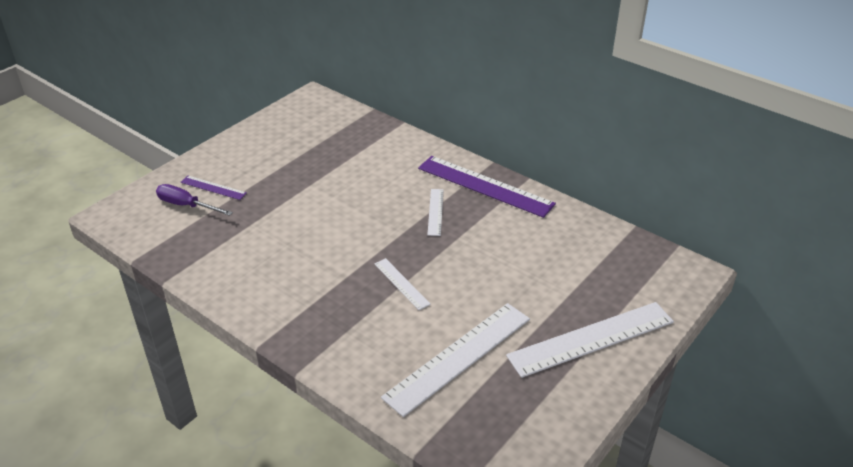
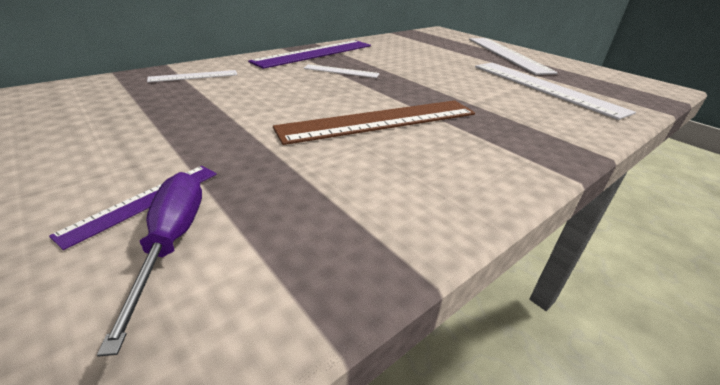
camera: 80 degrees left, 5 degrees down
purple screwdriver [156,184,233,216] -> purple screwdriver turned 135 degrees clockwise [97,172,202,357]
white ruler [374,258,431,310] -> white ruler moved to [147,70,237,82]
none -> brown ruler [273,100,475,145]

